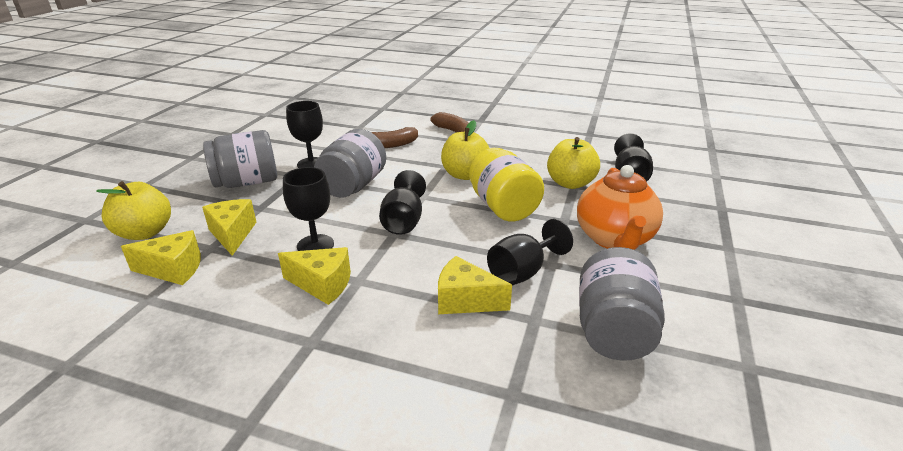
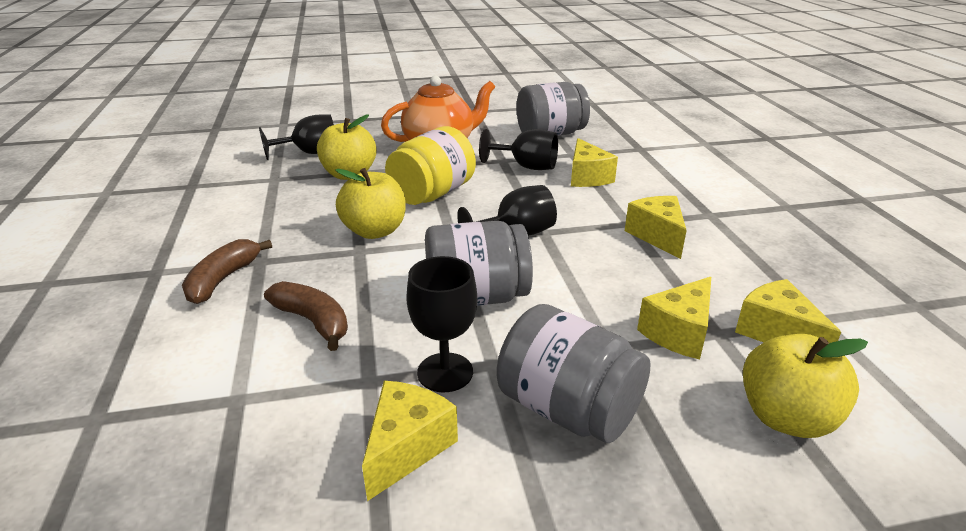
camera: 120 degrees left, 0 degrees up
black goblet [283,167,334,251] -> none
none -> yellow cheese [362,381,458,501]

